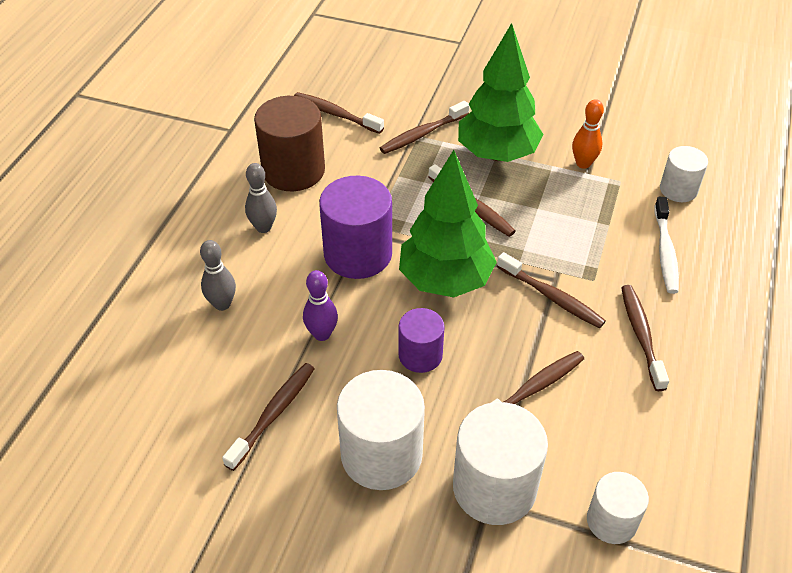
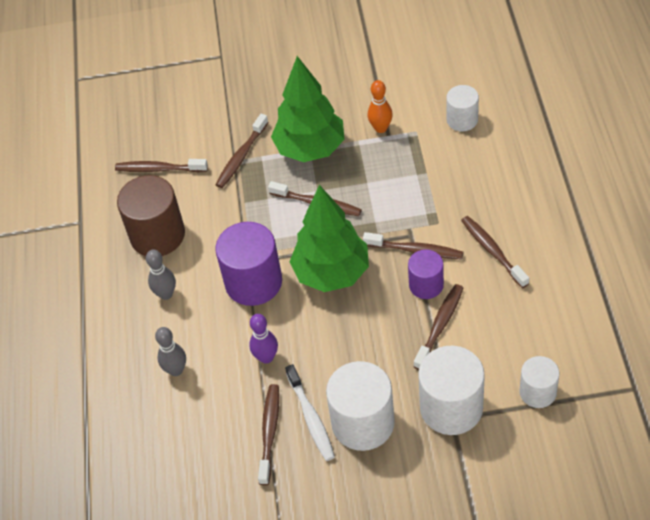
camera: 20 degrees left, 5 degrees up
purple cylinder [399,308,445,373] -> purple cylinder moved to [408,249,444,299]
white toothbrush [655,197,679,294] -> white toothbrush moved to [285,364,335,461]

